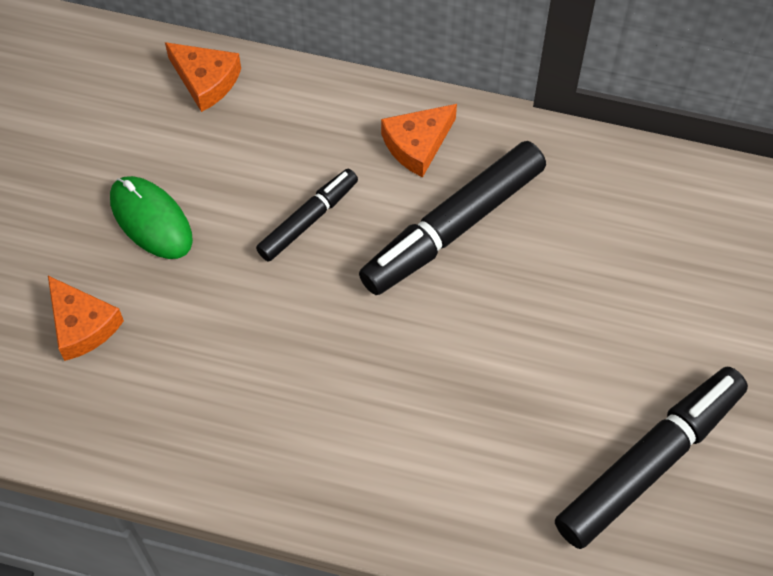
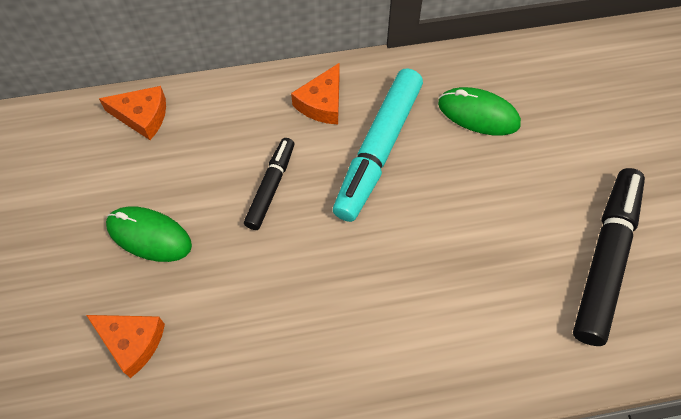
camera: 25 degrees left, 0 degrees up
black marker [359,141,546,295] -> turquoise marker [333,68,423,222]
none -> green mouse [438,87,521,136]

